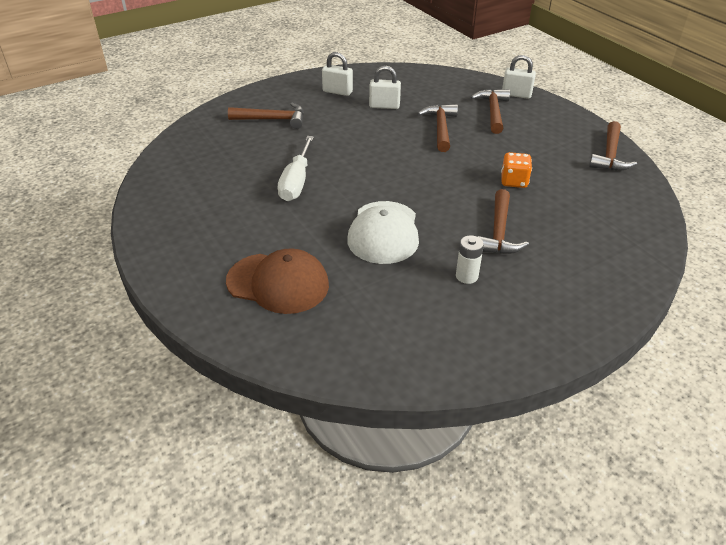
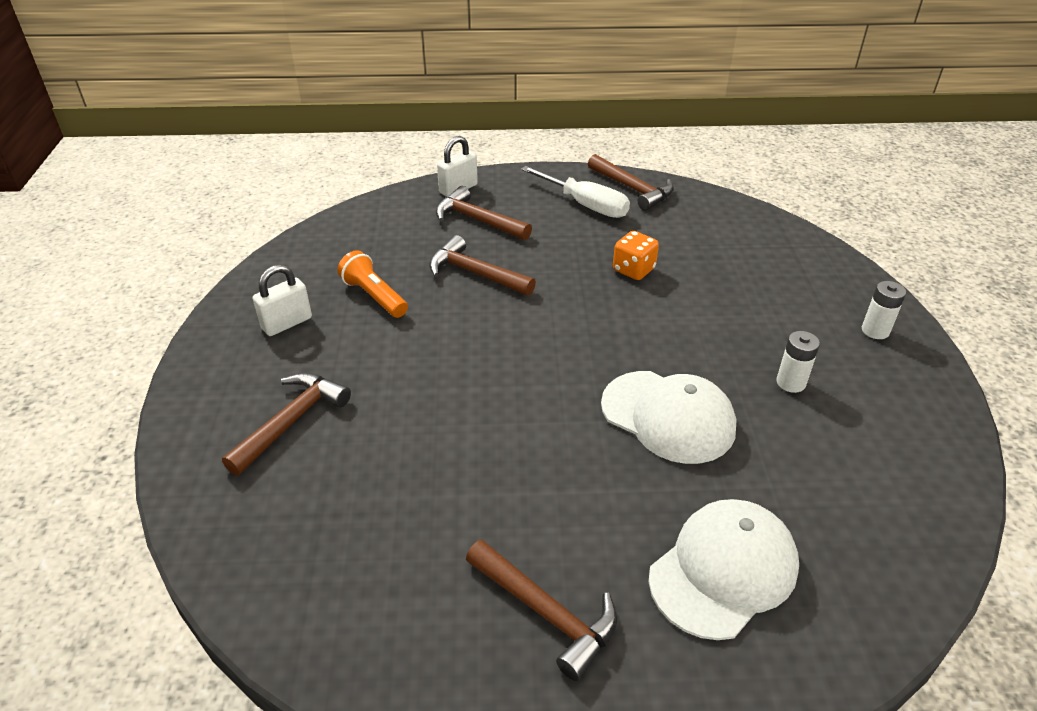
camera: 60 degrees left, 0 degrees up
brown cap [226,248,329,314] -> white cap [649,499,799,640]
white screwdriver [277,136,314,201] -> white screwdriver moved to [521,166,630,218]
white padlock [369,66,401,109] -> orange flashlight [338,250,408,318]
brown hammer [477,189,529,254] -> brown hammer moved to [466,540,617,681]
none -> white battery [862,281,906,339]

